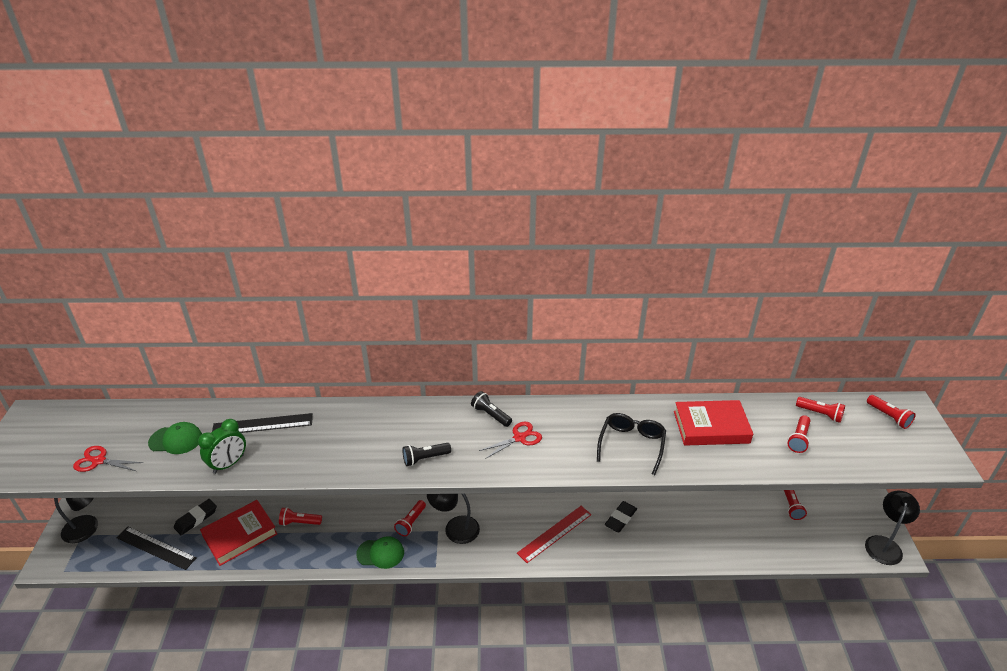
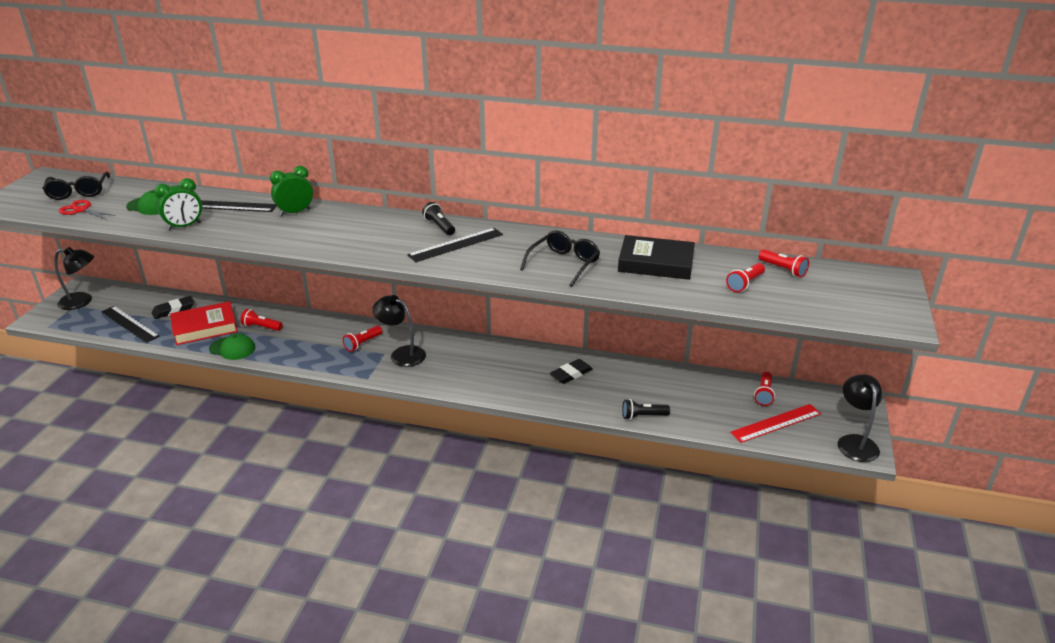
camera: 15 degrees right, 5 degrees down
green cap [356,536,404,569] -> green cap moved to [209,334,255,360]
black flashlight [402,443,451,466] -> black flashlight moved to [622,399,670,420]
red scissors [479,422,542,459] -> black ruler [407,228,503,262]
red ruler [517,506,592,563] -> red ruler moved to [730,404,821,443]
red book [674,400,753,446] -> black book [618,235,695,280]
black lamp [865,491,920,565] -> black lamp turned 45 degrees counterclockwise [837,374,882,462]
red flashlight [867,395,916,429] -> none
none -> black glasses [42,171,110,200]
none -> green clock [270,166,313,216]

